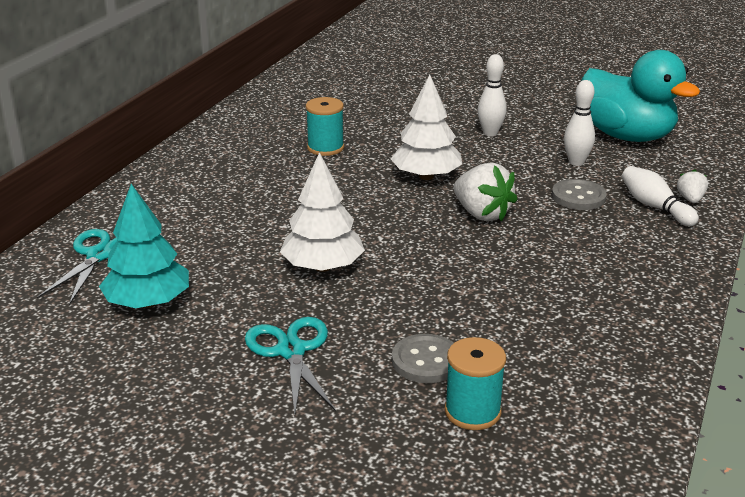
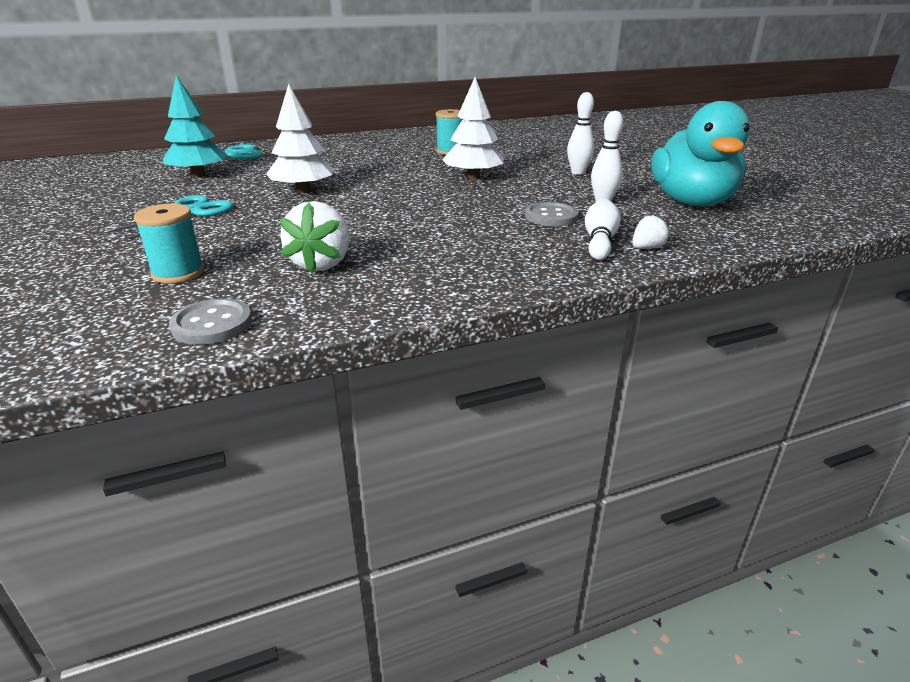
camera: 45 degrees right, 0 degrees up
grey button [392,334,454,383] -> grey button moved to [169,299,252,345]
white strawberry [454,162,518,222] -> white strawberry moved to [280,201,350,273]

